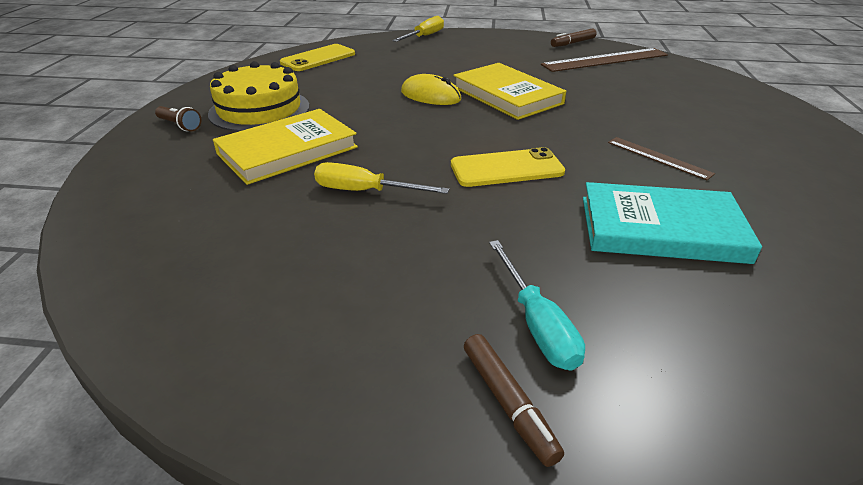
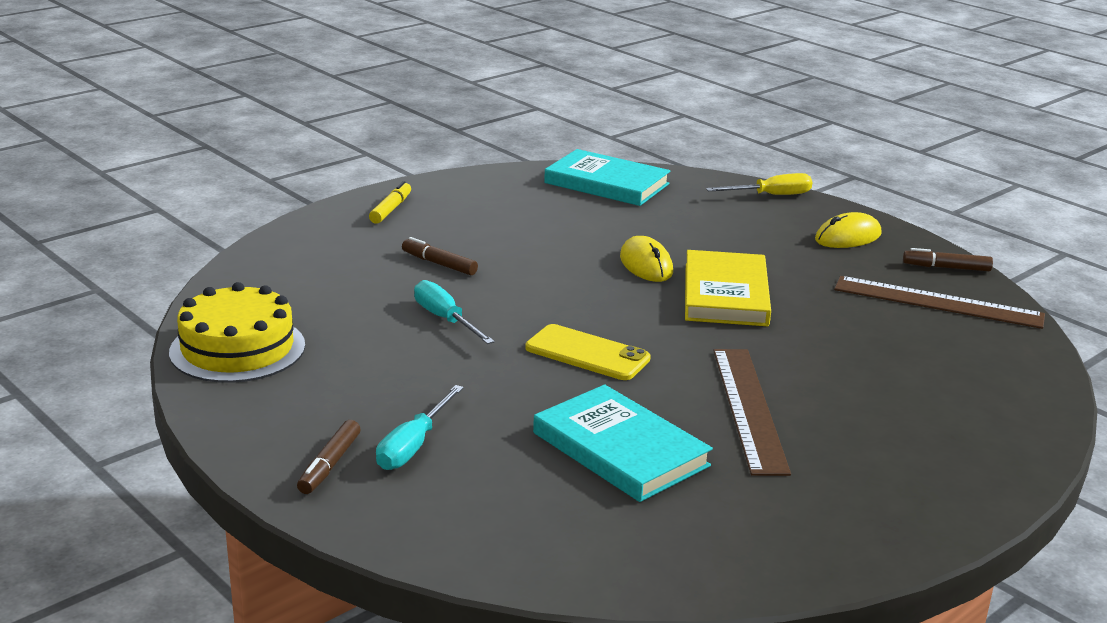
camera: 40 degrees right, 10 degrees down
brown flashlight [155,106,202,131] -> yellow marker [369,181,411,224]
yellow cake [208,61,309,132] -> yellow cake moved to [169,282,305,383]
yellow book [213,109,358,185] -> brown marker [402,237,478,275]
yellow phone [280,44,355,71] -> turquoise book [544,149,670,206]
yellow screwdriver [314,162,449,194] -> turquoise screwdriver [414,280,495,344]
brown ruler [608,137,715,180] -> brown ruler [713,349,791,476], size x1.83
none -> yellow mouse [815,212,882,248]

